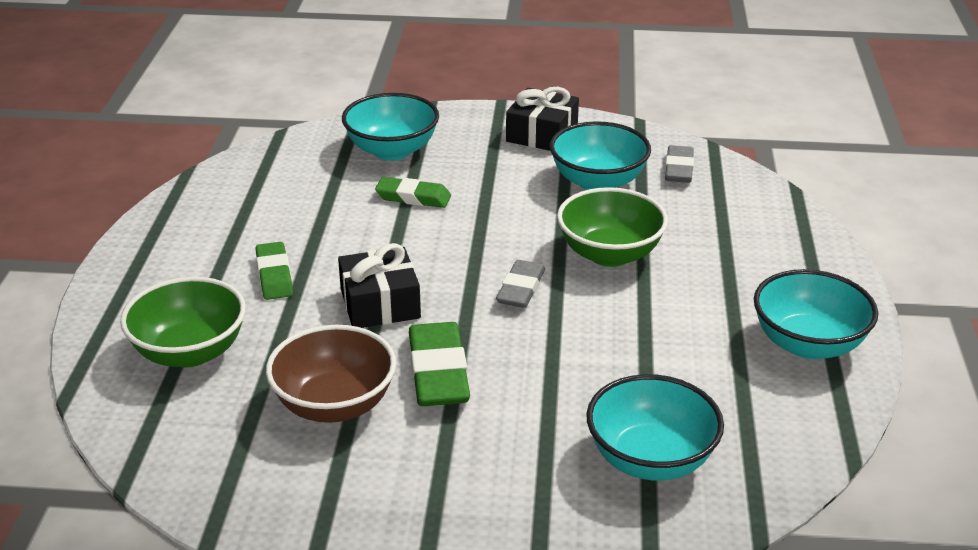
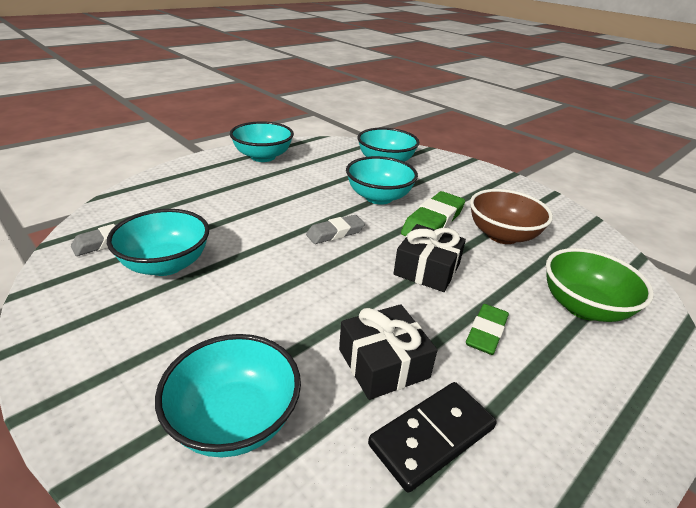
camera: 140 degrees left, 0 degrees up
green eraser [375,177,451,208] -> none
black gift [506,87,579,151] -> black gift moved to [339,304,437,400]
green bowl [557,187,668,267] -> none
none -> turquoise bowl [346,156,418,205]
none -> black domino [368,382,496,493]

